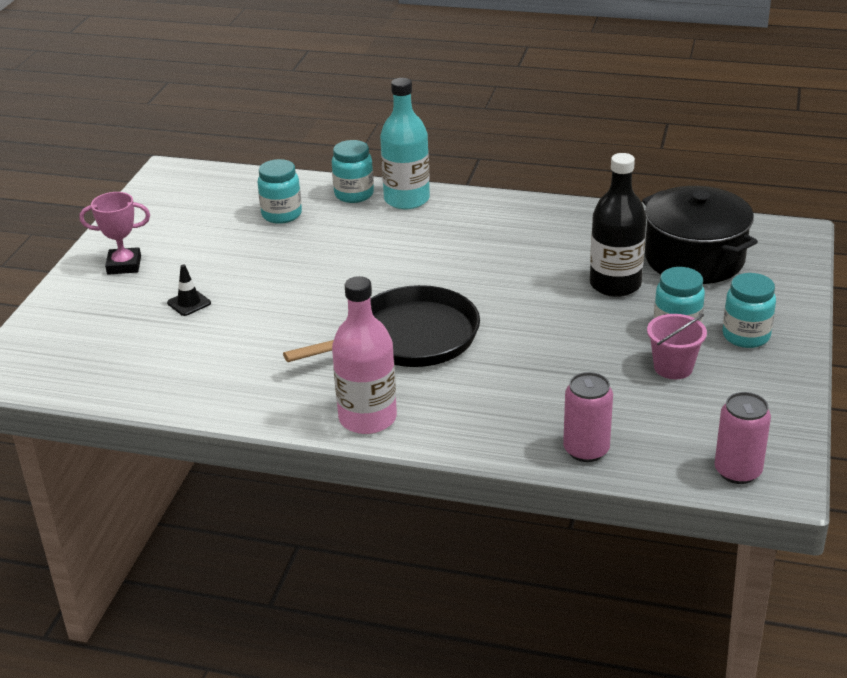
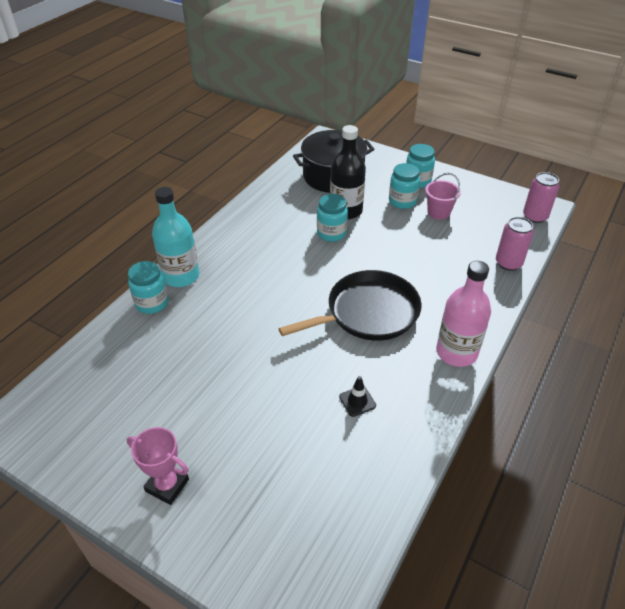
camera: 75 degrees left, 10 degrees up
pink trophy [79,192,150,275] -> pink trophy turned 75 degrees counterclockwise [127,427,189,505]
black traffic cone [167,265,211,316] -> black traffic cone moved to [339,376,376,417]
turquoise jar [257,159,302,224] -> turquoise jar moved to [317,194,348,242]
black pan [283,285,480,367] -> black pan turned 75 degrees clockwise [278,270,422,341]

